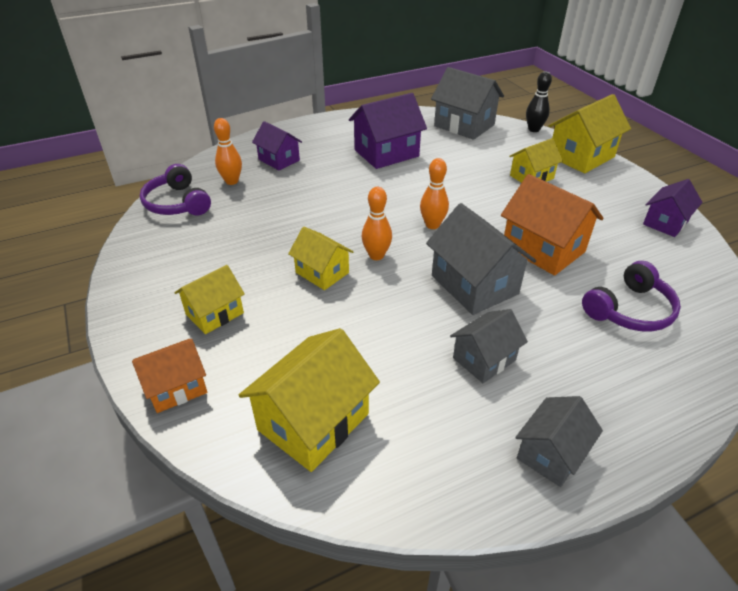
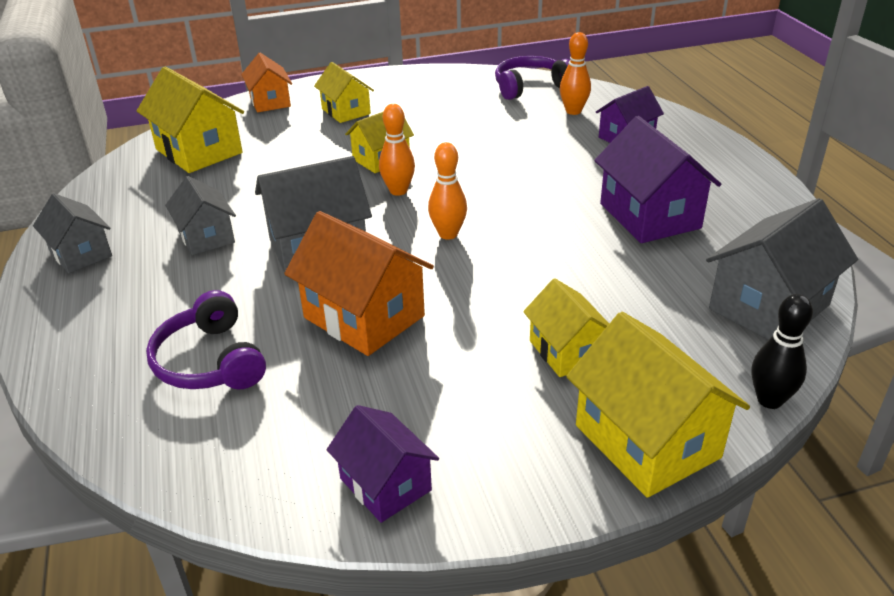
camera: 100 degrees right, 5 degrees down
orange house [501,174,604,276] -> orange house turned 75 degrees clockwise [284,211,434,356]

